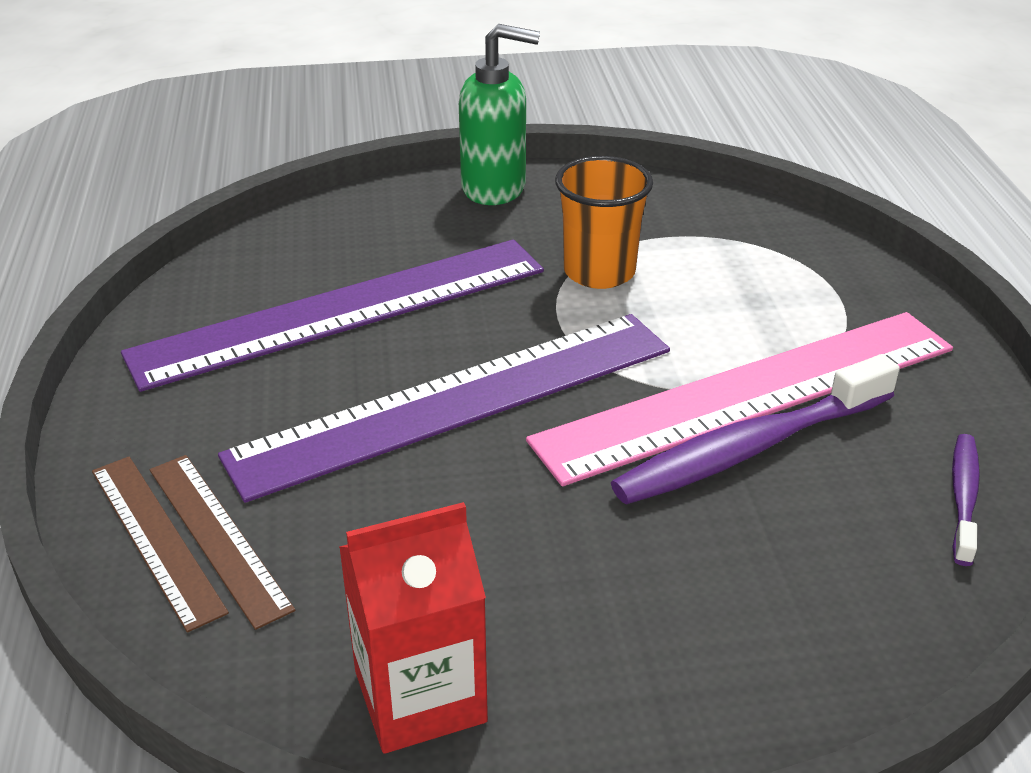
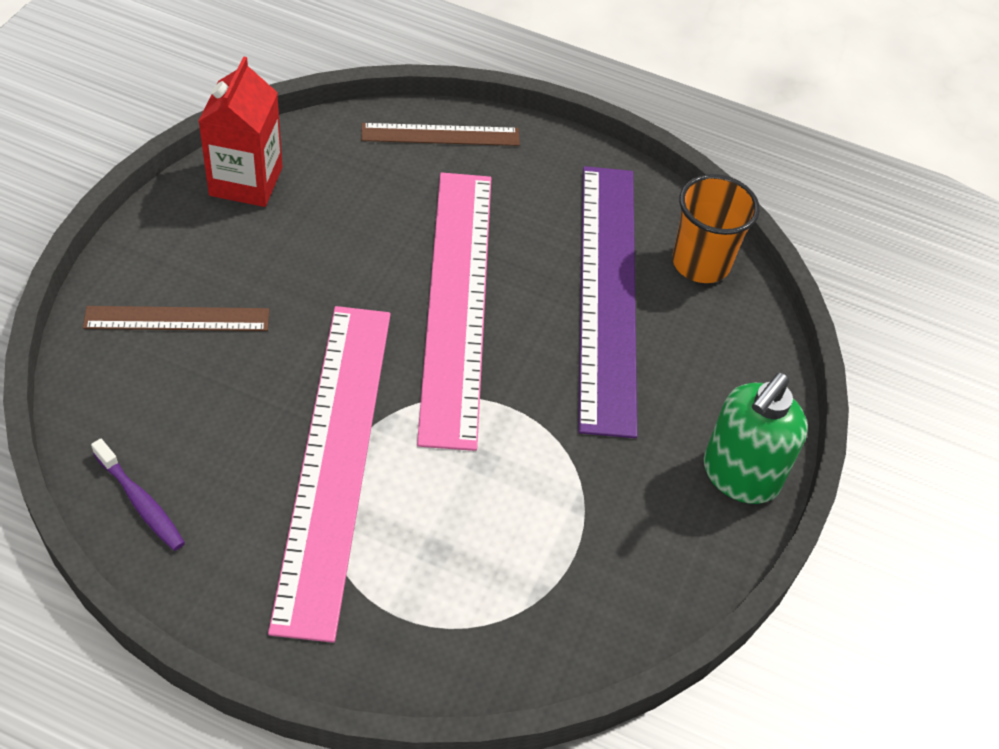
camera: 115 degrees right, 15 degrees up
brown ruler [150,455,295,630] -> brown ruler moved to [83,306,269,331]
purple ruler [218,314,670,503] -> pink ruler [417,173,491,451]
orange cup [555,156,653,289] -> orange cup moved to [672,174,760,283]
purple toothbrush [611,354,900,505] -> none

